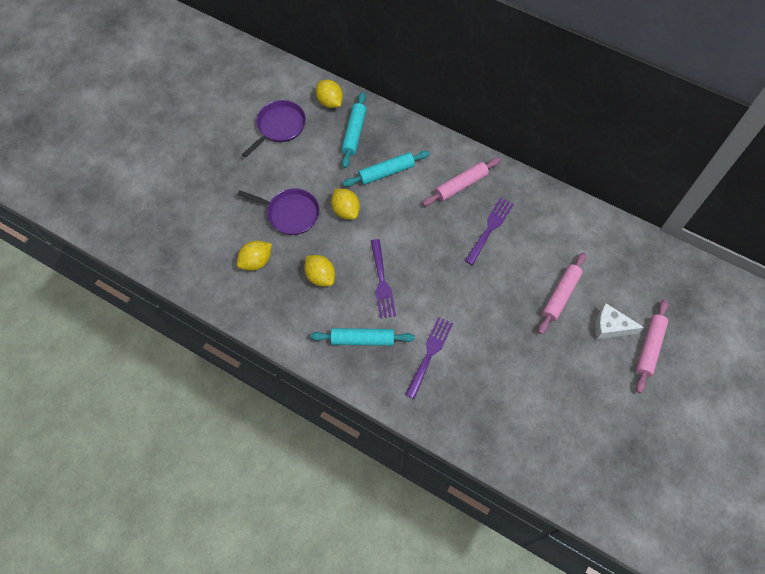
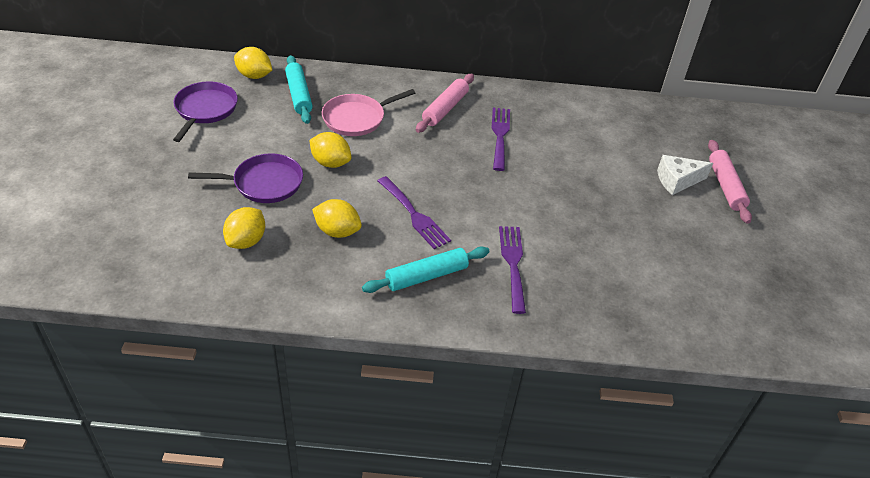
camera: 30 degrees left, 20 degrees down
turquoise rolling pin [342,151,430,187] -> pink pan [322,89,415,136]
pink rolling pin [538,252,586,334] -> none

